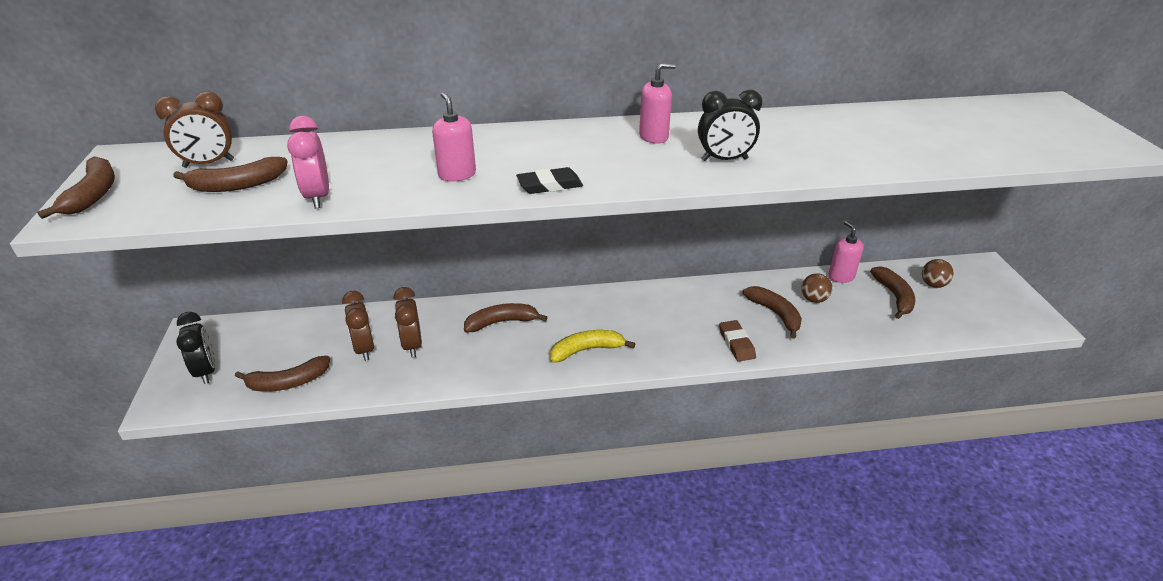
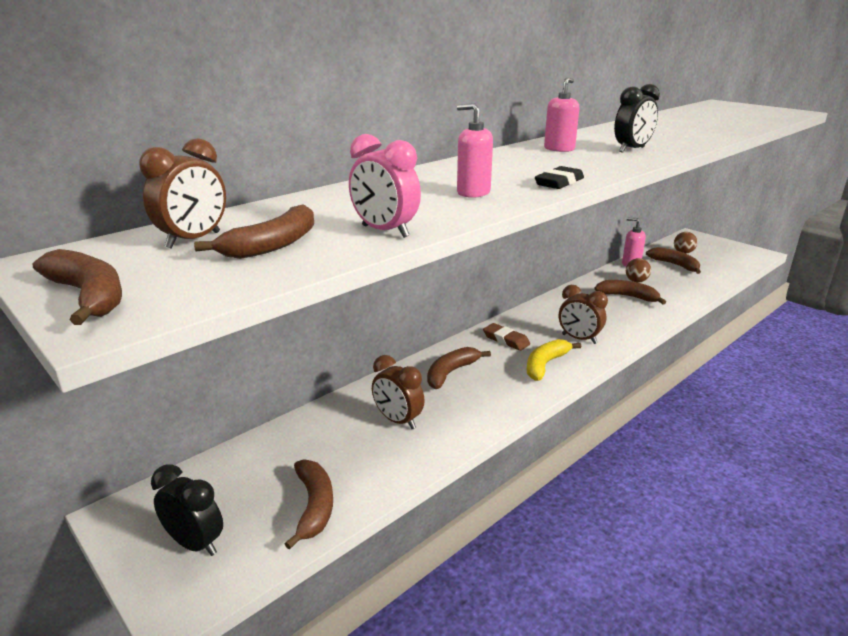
camera: 35 degrees left, 10 degrees down
brown banana [235,356,330,392] -> brown banana turned 45 degrees counterclockwise [285,459,333,550]
brown clock [342,291,374,361] -> brown clock moved to [559,285,608,344]
brown eraser [719,320,756,362] -> brown eraser moved to [483,323,530,351]

